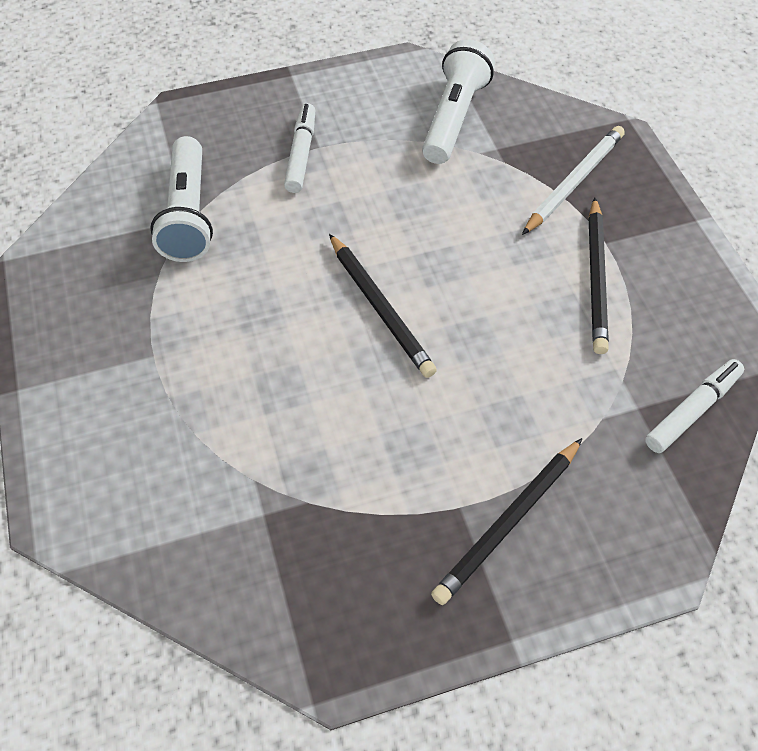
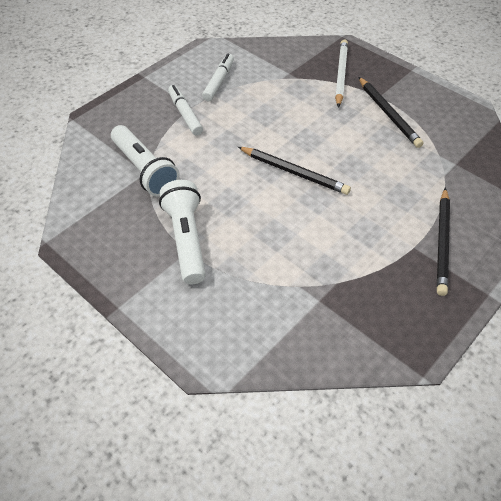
camera: 30 degrees left, 5 degrees down
white flashlight [422,39,495,164] -> white flashlight moved to [159,180,206,284]
white marker [645,359,744,453] -> white marker moved to [202,53,234,101]

